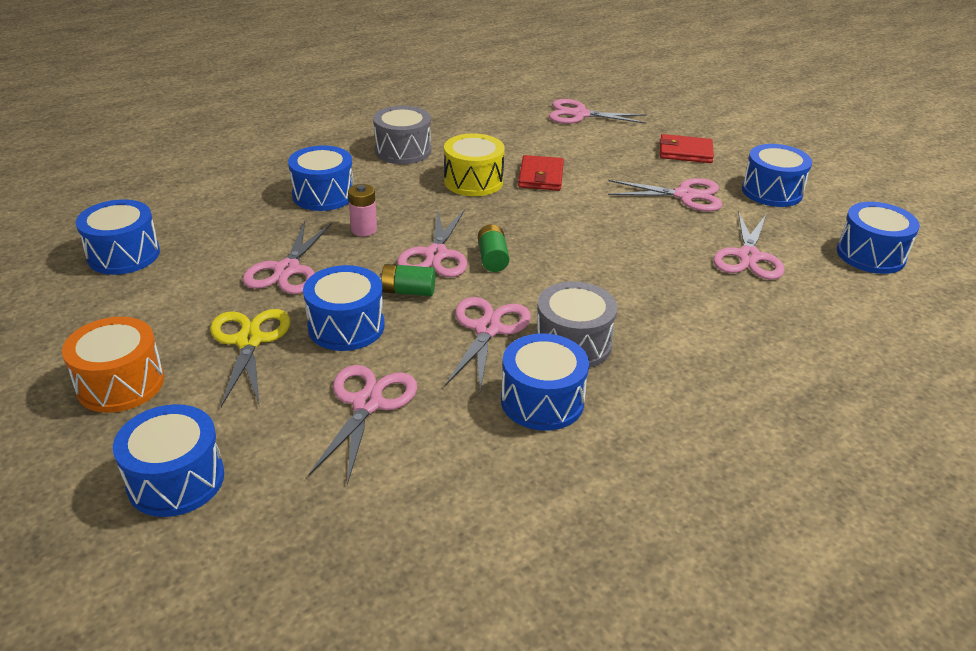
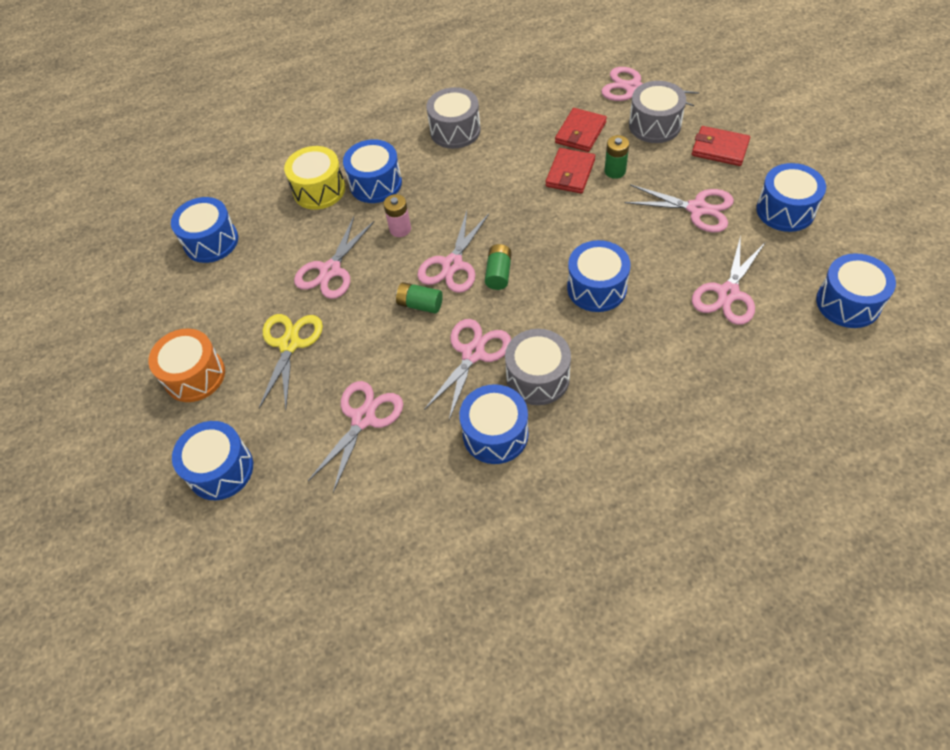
camera: 20 degrees right, 20 degrees up
blue drum [303,265,385,351] -> blue drum moved to [567,240,631,312]
yellow drum [444,133,505,196] -> yellow drum moved to [284,146,345,210]
none -> red wallet [555,108,607,152]
none -> green battery [605,135,629,179]
none -> grey drum [629,81,686,143]

